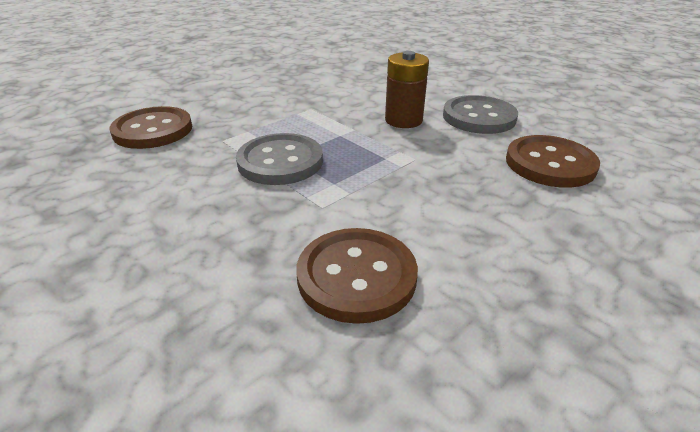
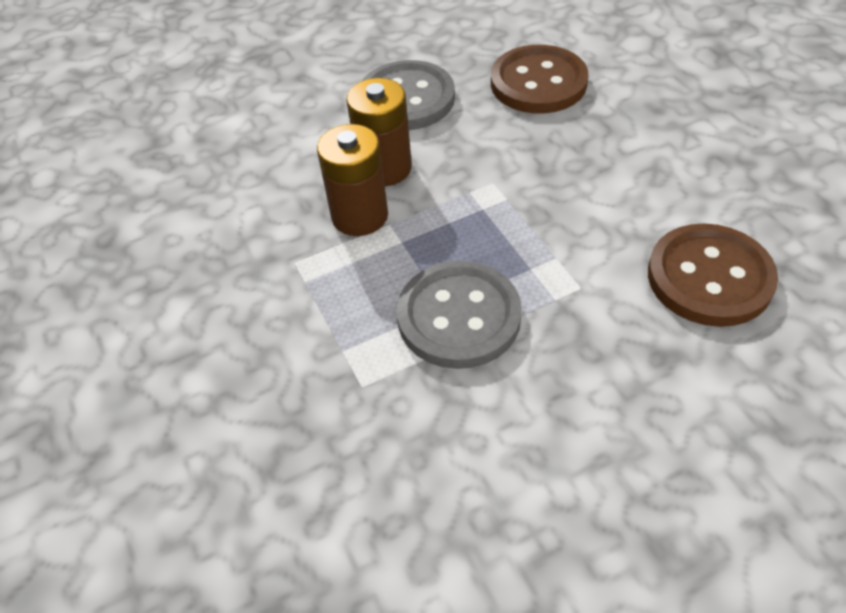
camera: 70 degrees left, 15 degrees up
brown button [110,106,192,149] -> none
none -> brown battery [317,124,388,236]

